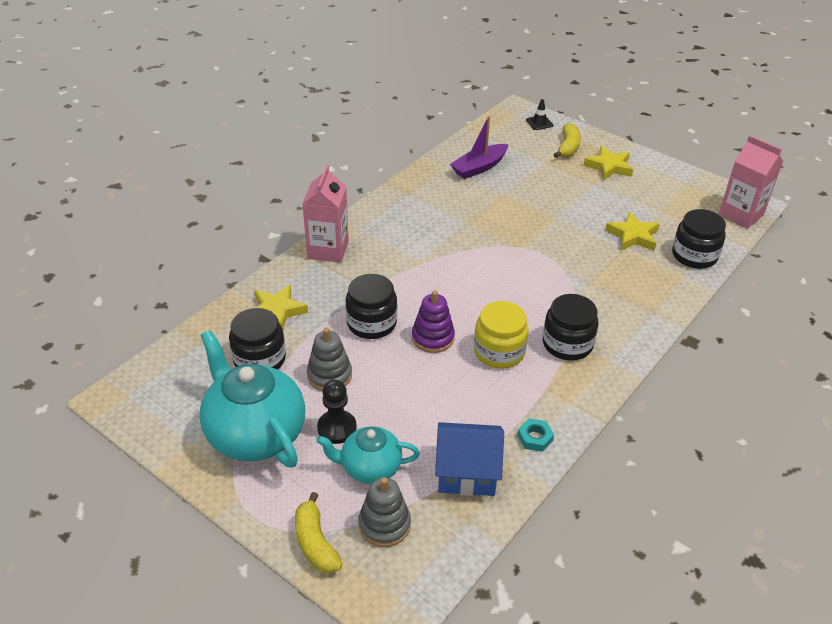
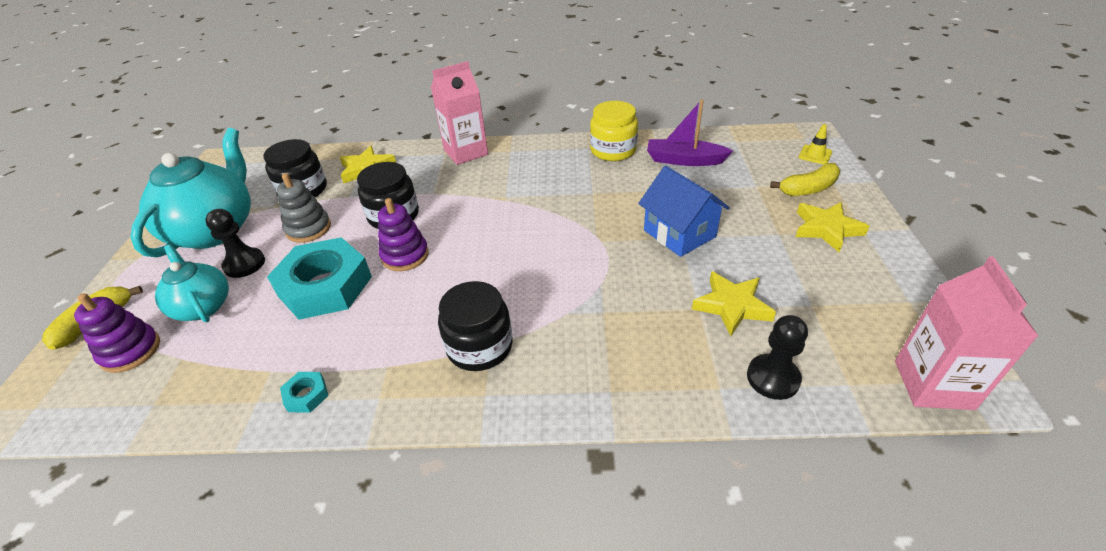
camera: 55 degrees right, 0 degrees up
grey stacking toy [358,477,411,547] -> purple stacking toy [74,293,160,373]
blue house [435,422,504,496] -> blue house moved to [638,166,730,257]
yellow jar [474,301,529,368] -> yellow jar moved to [590,101,638,161]
black traffic cone [526,99,553,130] -> yellow traffic cone [798,124,832,164]
black jar [672,209,726,269] -> black pawn [747,315,808,400]
none -> turquoise nut [267,237,372,320]

